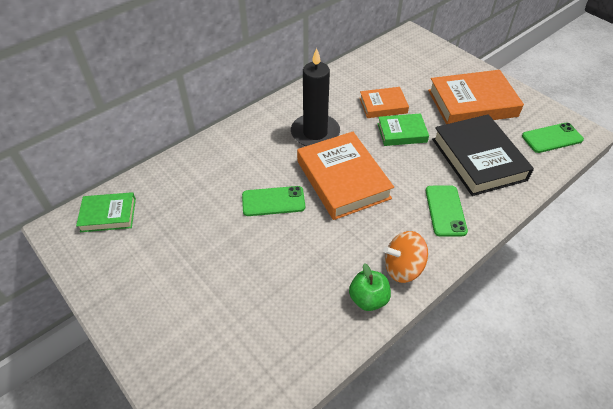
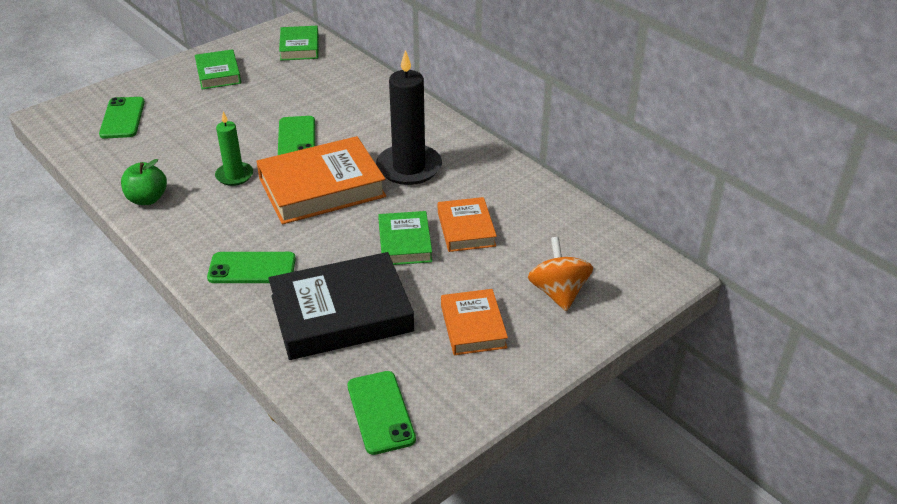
camera: 90 degrees right, 10 degrees down
orange spinning top [383,231,428,283] -> orange spinning top moved to [528,237,593,311]
orange book [428,70,524,124] -> orange book [441,289,508,355], size x0.56
none -> green phone [99,97,145,139]
none -> green book [195,49,241,89]
none -> green candle [215,112,253,186]

